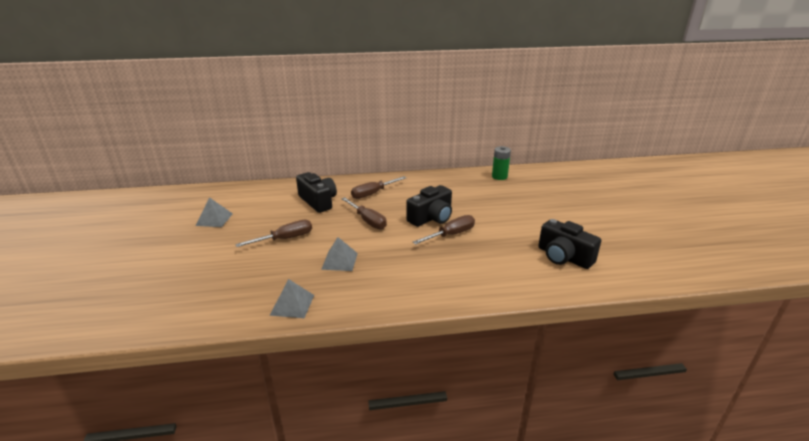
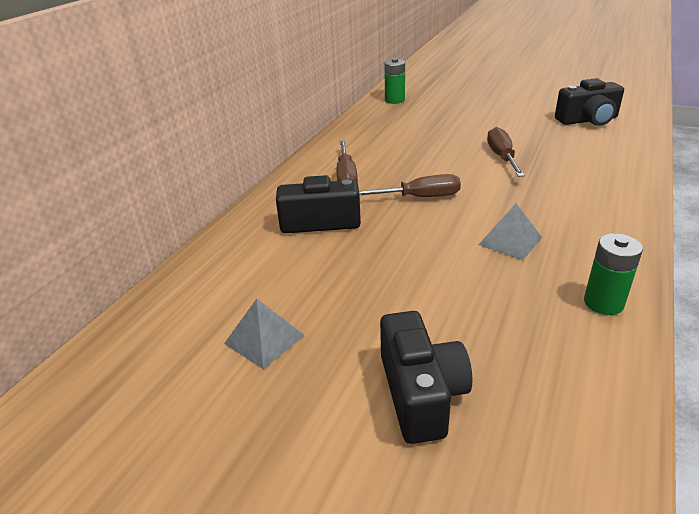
camera: 55 degrees left, 5 degrees up
brown screwdriver [235,220,312,247] -> none
grey pyramid [270,279,314,318] -> green battery [584,233,643,315]
black camera [406,185,452,227] -> black camera moved to [380,311,473,444]

